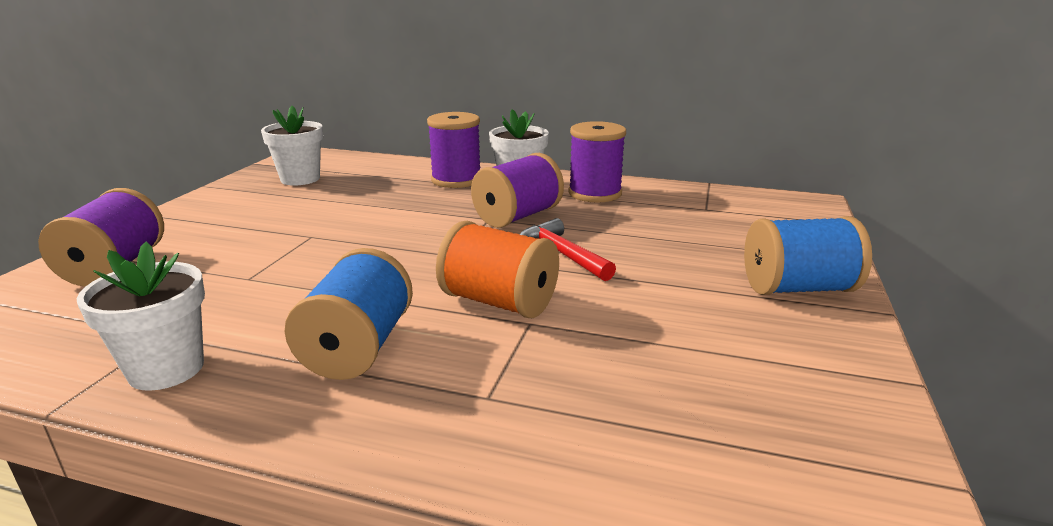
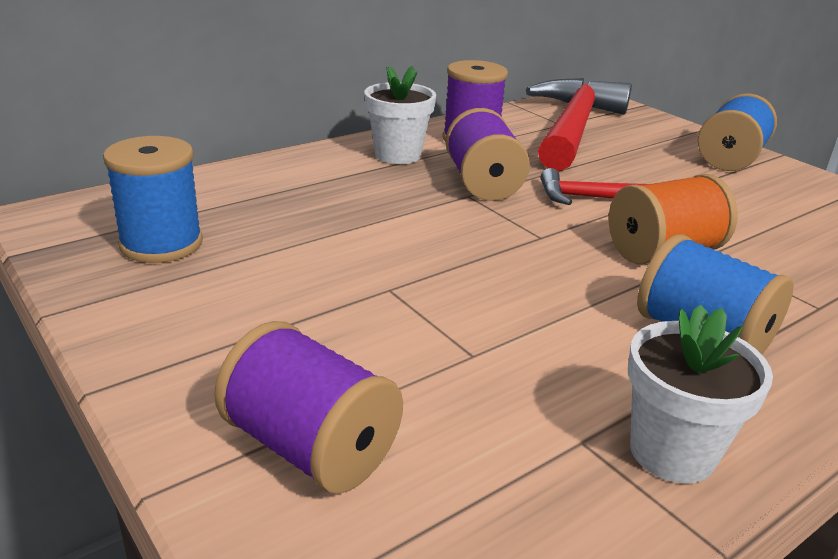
camera: 55 degrees left, 5 degrees up
white flower pot [261,106,323,186] -> blue spool [103,136,203,263]
purple spool [427,112,480,188] -> none
none -> red hammer [526,78,632,171]

